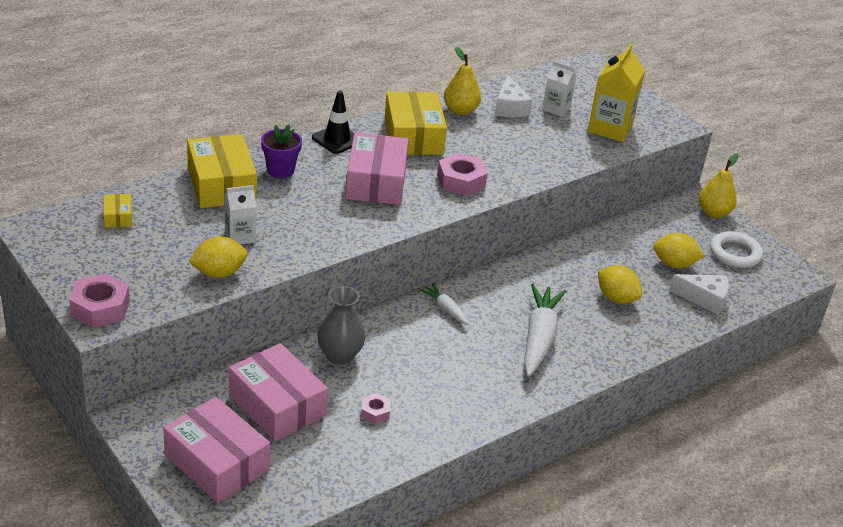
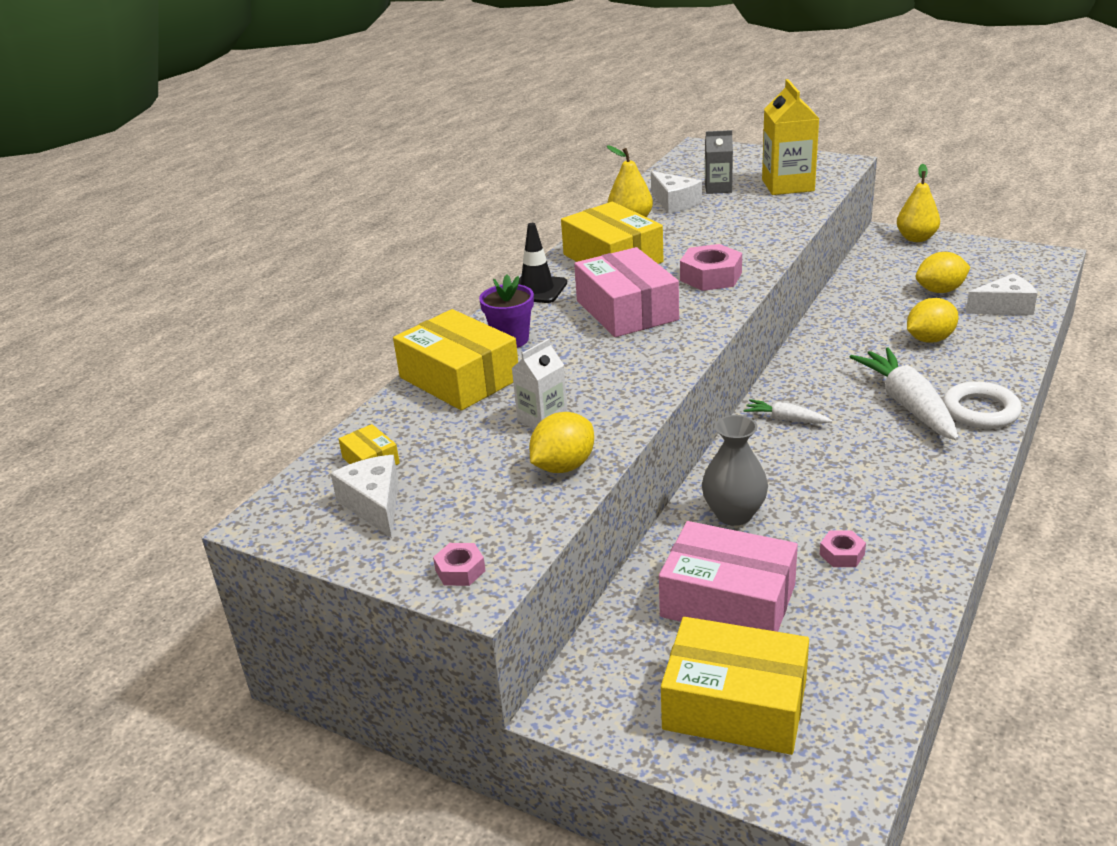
camera: 20 degrees left, 5 degrees down
pink nut [69,273,130,328] -> pink nut [433,543,486,586], size x0.55
pink box [163,397,270,503] -> yellow box [661,617,809,755]
white carton [542,61,576,117] -> grey carton [705,130,733,194]
yellow lemon [598,265,642,304] -> yellow lemon turned 45 degrees counterclockwise [907,298,958,343]
white ring [710,231,763,268] -> white ring moved to [943,381,1022,429]
none -> white cheese [330,455,399,538]

